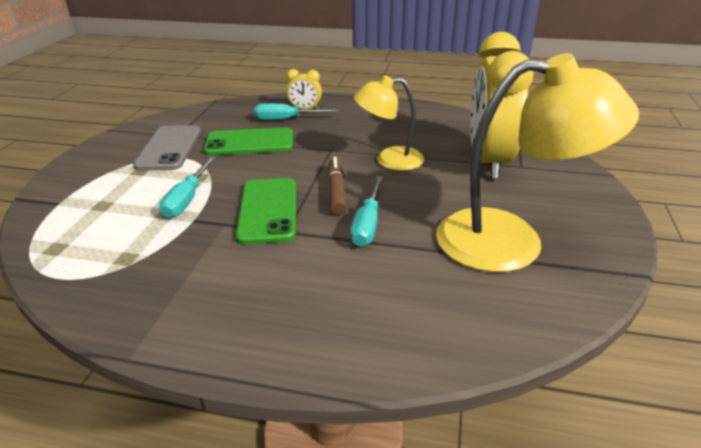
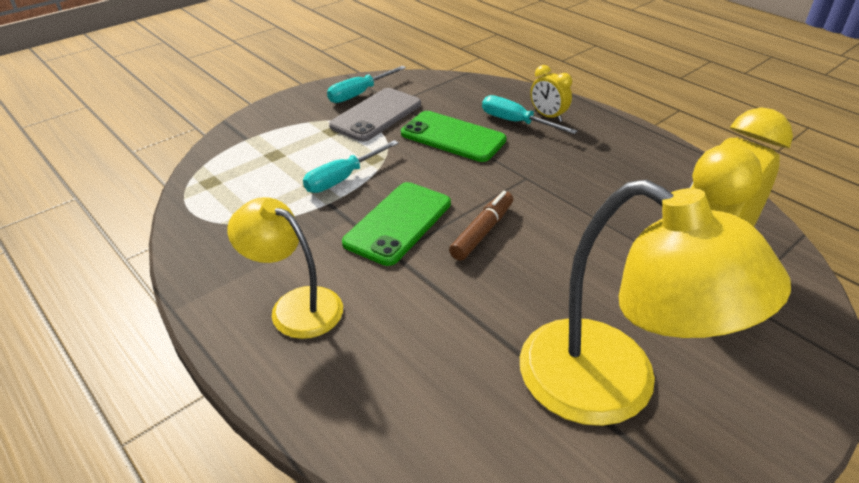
camera: 35 degrees right, 5 degrees up
turquoise screwdriver [350,176,383,247] -> turquoise screwdriver moved to [327,66,406,103]
yellow lamp [354,75,424,171] -> yellow lamp moved to [227,197,343,339]

